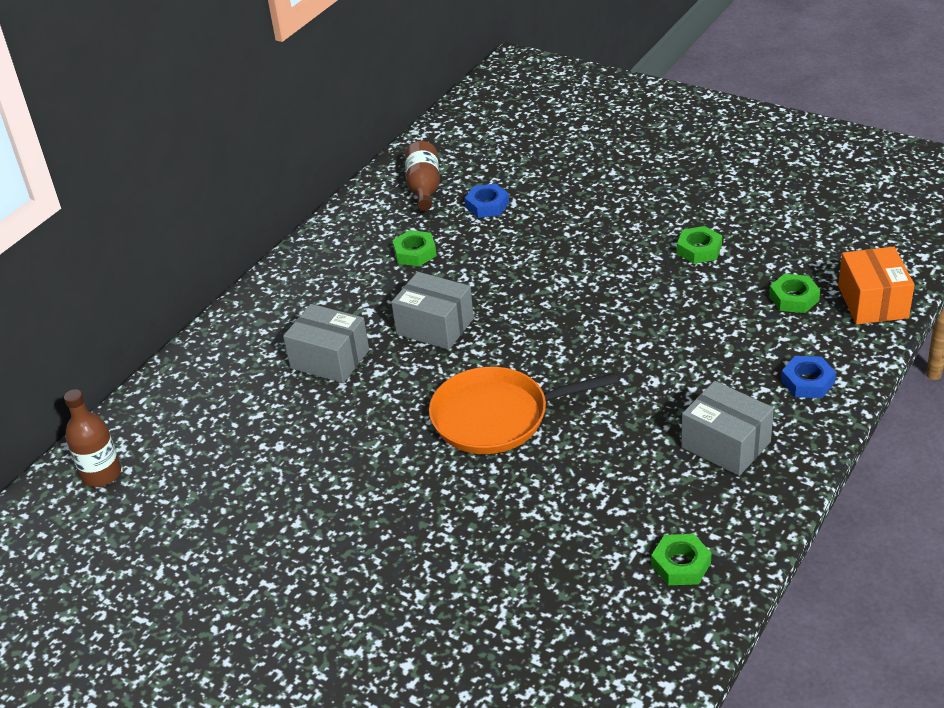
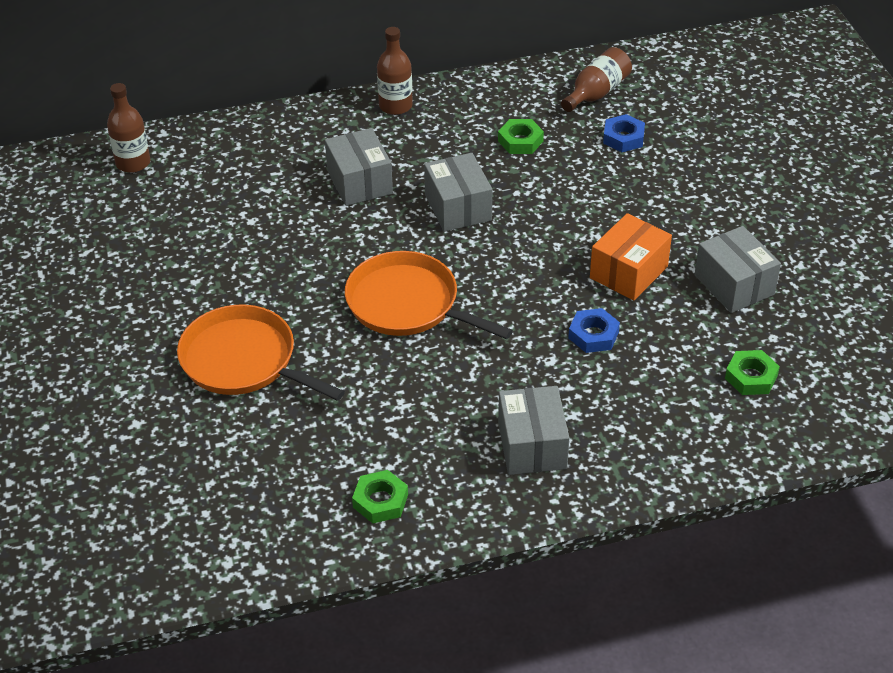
camera: 40 degrees right, 5 degrees up
green nut [677,226,722,264] -> grey box [695,226,781,313]
blue nut [781,356,836,398] -> blue nut moved to [568,308,620,353]
orange box [838,247,914,325] -> orange box moved to [590,213,672,300]
none -> orange pan [177,305,345,401]
none -> brown bottle [377,27,413,115]

